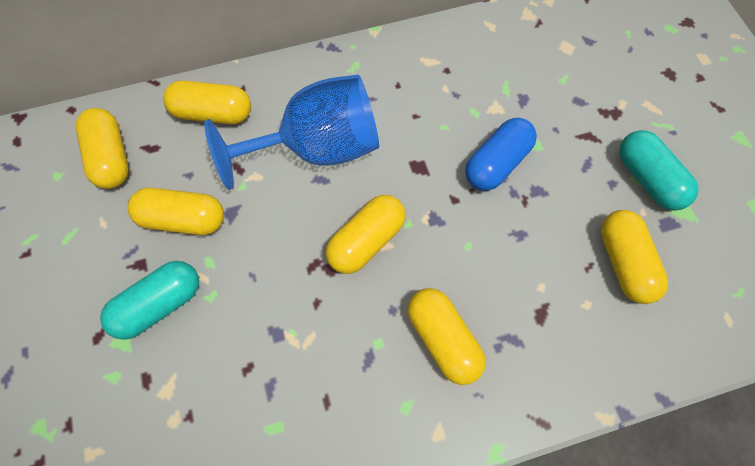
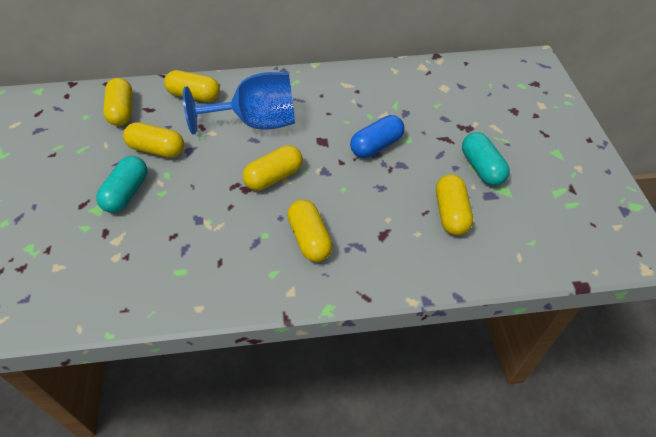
camera: 10 degrees right, 15 degrees down
turquoise capsule [100,261,199,340] -> turquoise capsule turned 45 degrees counterclockwise [96,156,147,213]

